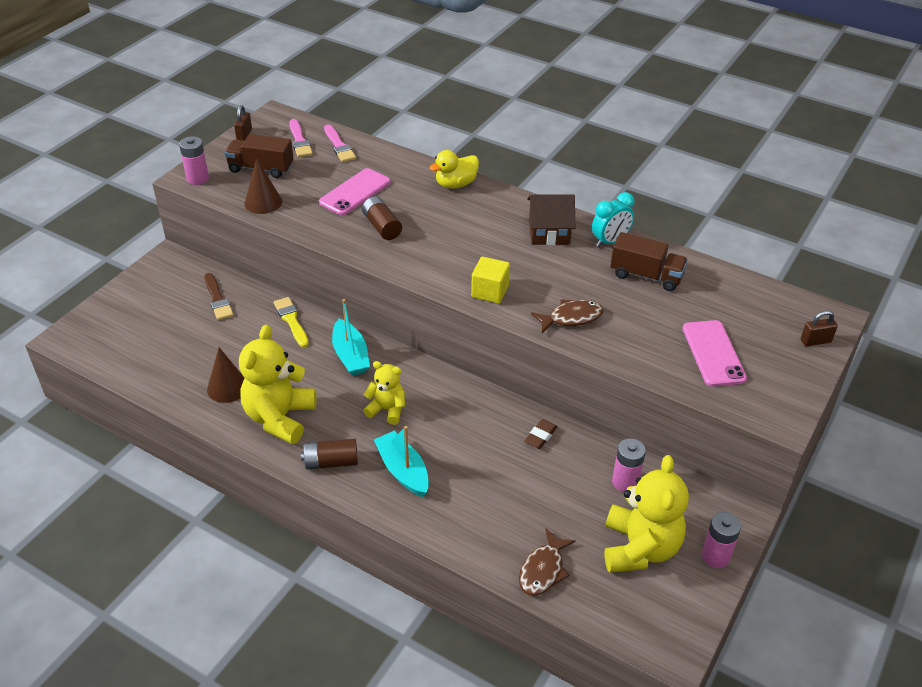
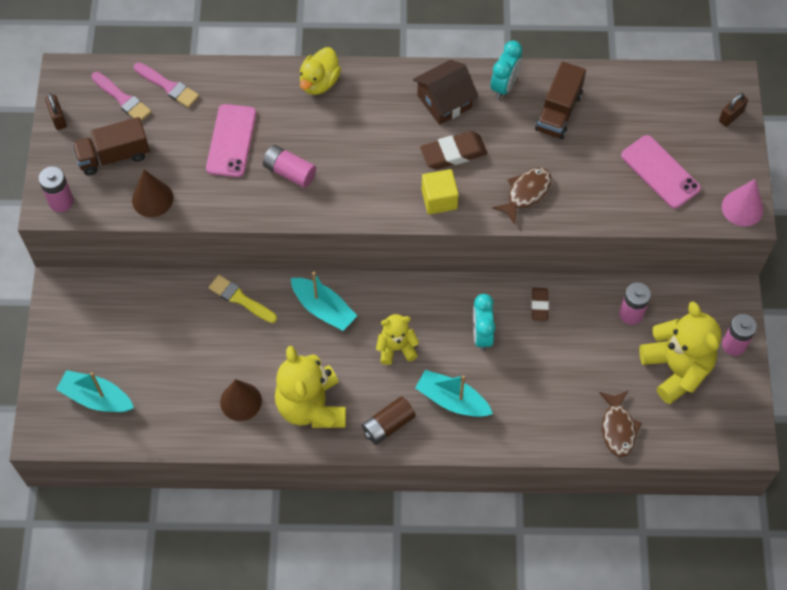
camera: 30 degrees left, 20 degrees up
brown brush [204,273,234,320] -> none
brown battery [362,196,402,240] -> pink battery [263,145,316,188]
brown truck [610,232,688,291] -> brown truck turned 120 degrees clockwise [535,62,586,139]
none -> turquoise boat [56,370,134,412]
none -> brown eraser [420,131,488,169]
none -> turquoise clock [473,294,495,351]
none -> pink cone [722,179,763,226]

